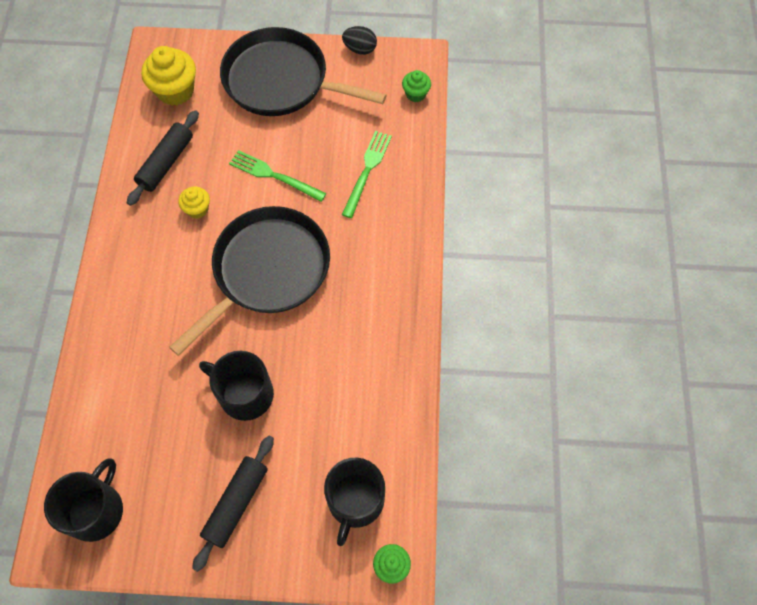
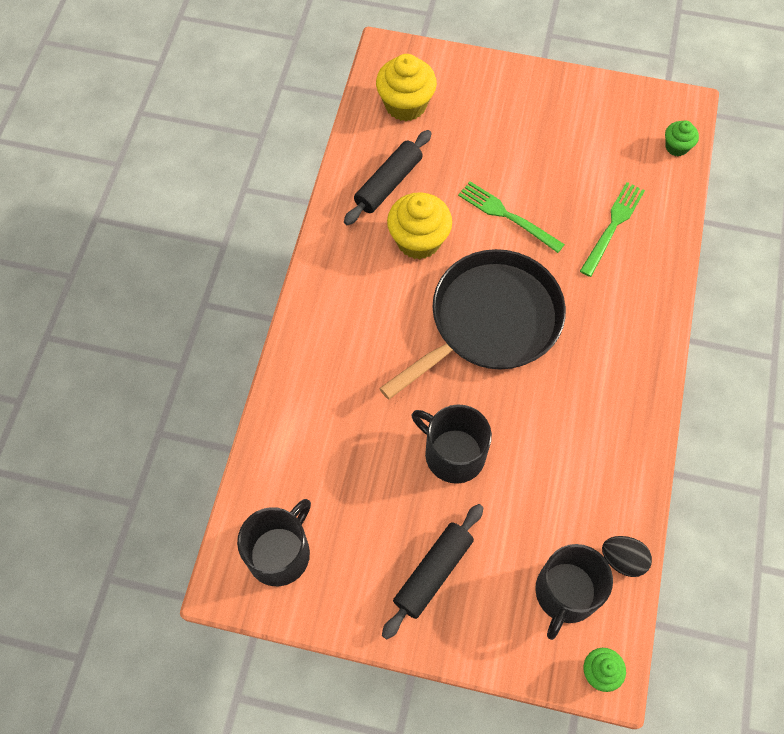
camera: 10 degrees right, 0 degrees up
yellow cupcake [178,187,210,219] -> yellow cupcake [387,192,452,259], size x1.83
black pan [220,27,387,116] -> none
black egg [342,26,377,55] -> black egg moved to [602,536,652,577]

